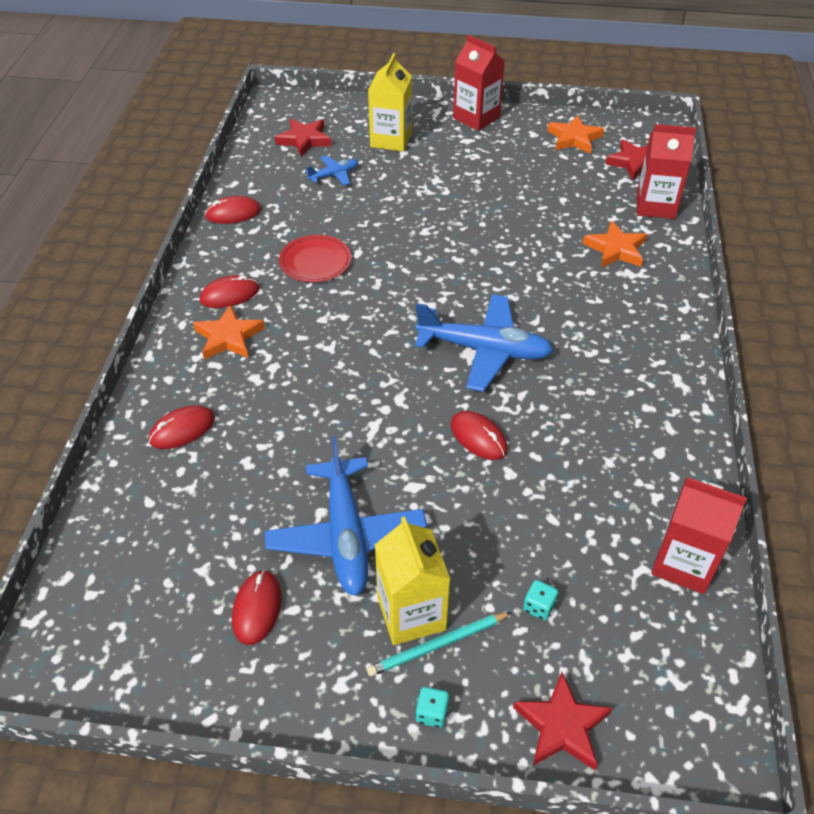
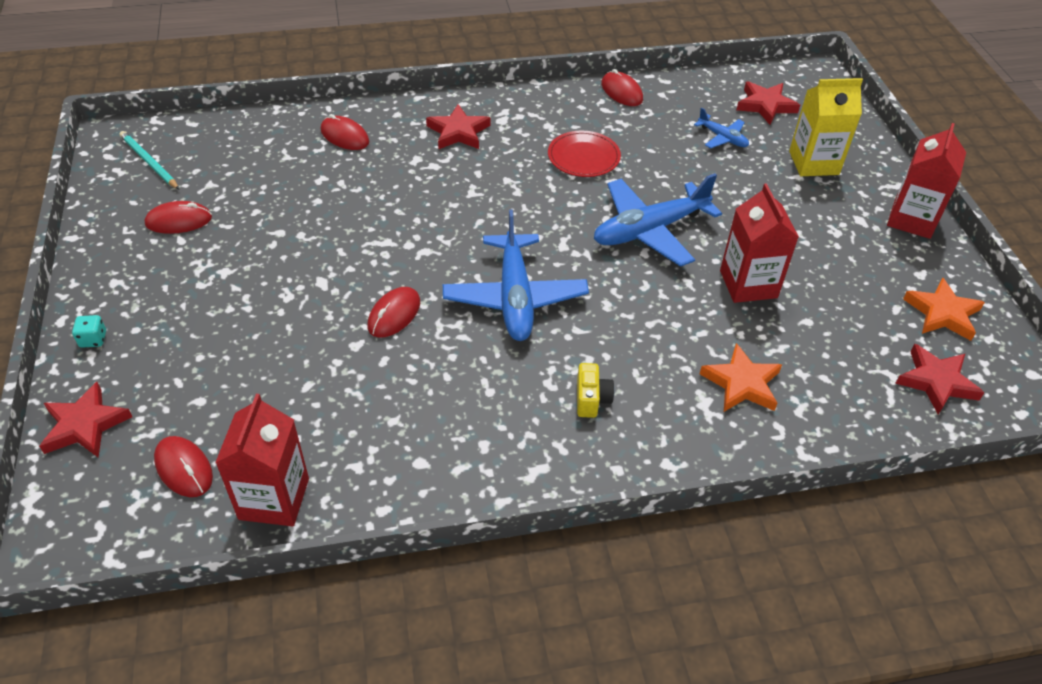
camera: 70 degrees right, 0 degrees up
orange star [193,305,265,360] -> red star [426,104,490,150]
red mouse [200,275,259,308] -> red mouse moved to [154,436,213,497]
blue plane [264,436,427,596] -> blue plane moved to [594,173,722,267]
turquoise pencil [367,612,512,677] -> turquoise pencil moved to [119,131,180,190]
yellow carton [375,516,450,645] -> none
turquoise dice [523,580,558,621] -> none
red carton [637,124,696,219] -> red carton moved to [720,183,799,303]
none -> yellow camera [577,363,614,418]

